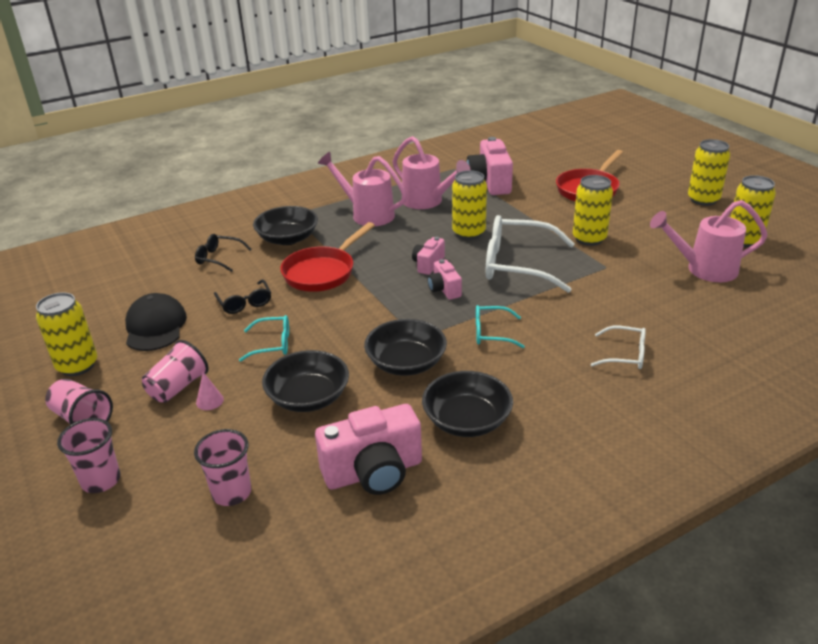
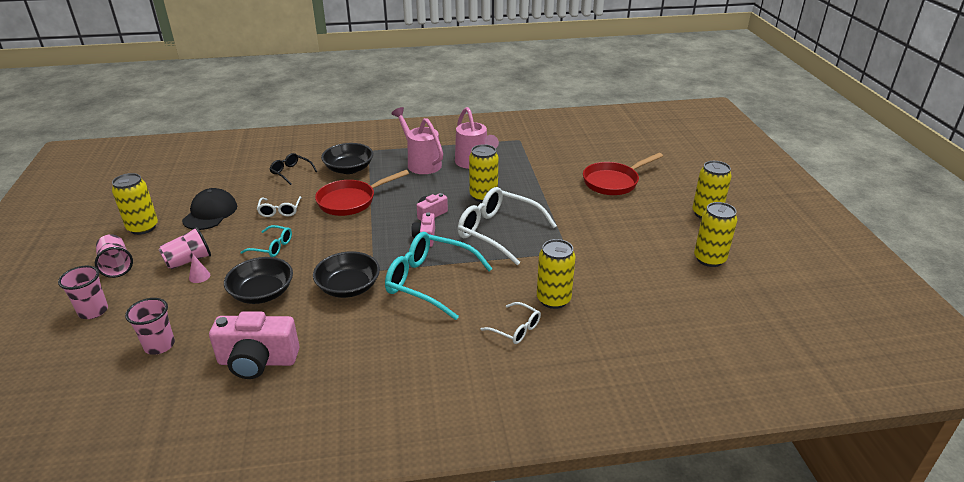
camera: 20 degrees right, 0 degrees up
black glasses [214,280,271,314] -> white glasses [257,196,302,217]
black bowl [422,371,513,437] -> none
pink camera [466,137,513,195] -> none
turquoise glasses [476,305,525,348] -> turquoise glasses [385,232,493,320], size x1.99
yellow can [573,175,613,246] -> yellow can moved to [537,239,576,309]
pink watering can [650,200,768,282] -> none

